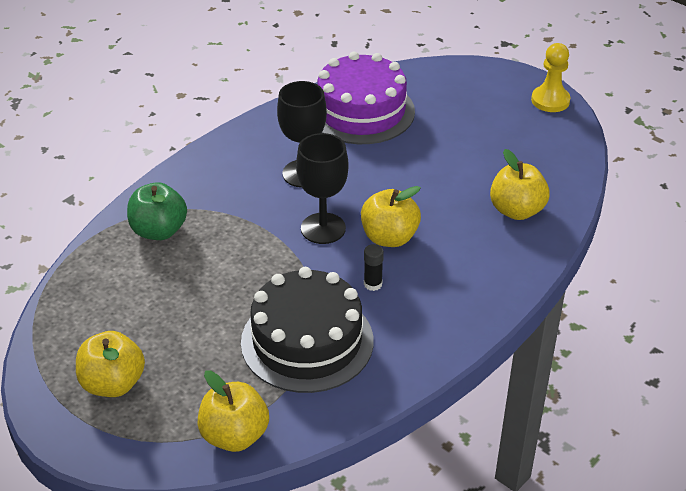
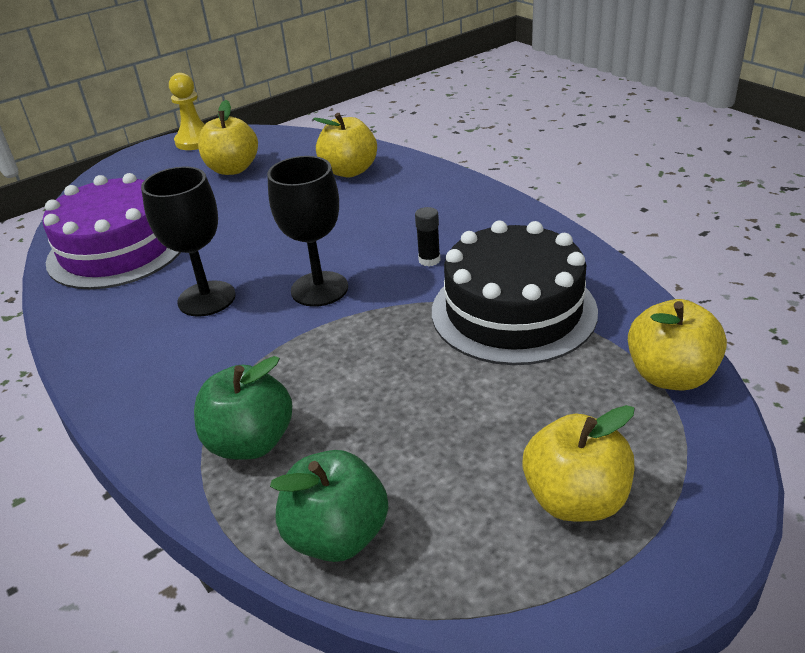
camera: 75 degrees left, 5 degrees down
yellow apple [361,186,421,247] -> yellow apple moved to [198,100,258,175]
none -> green apple [270,450,388,562]

